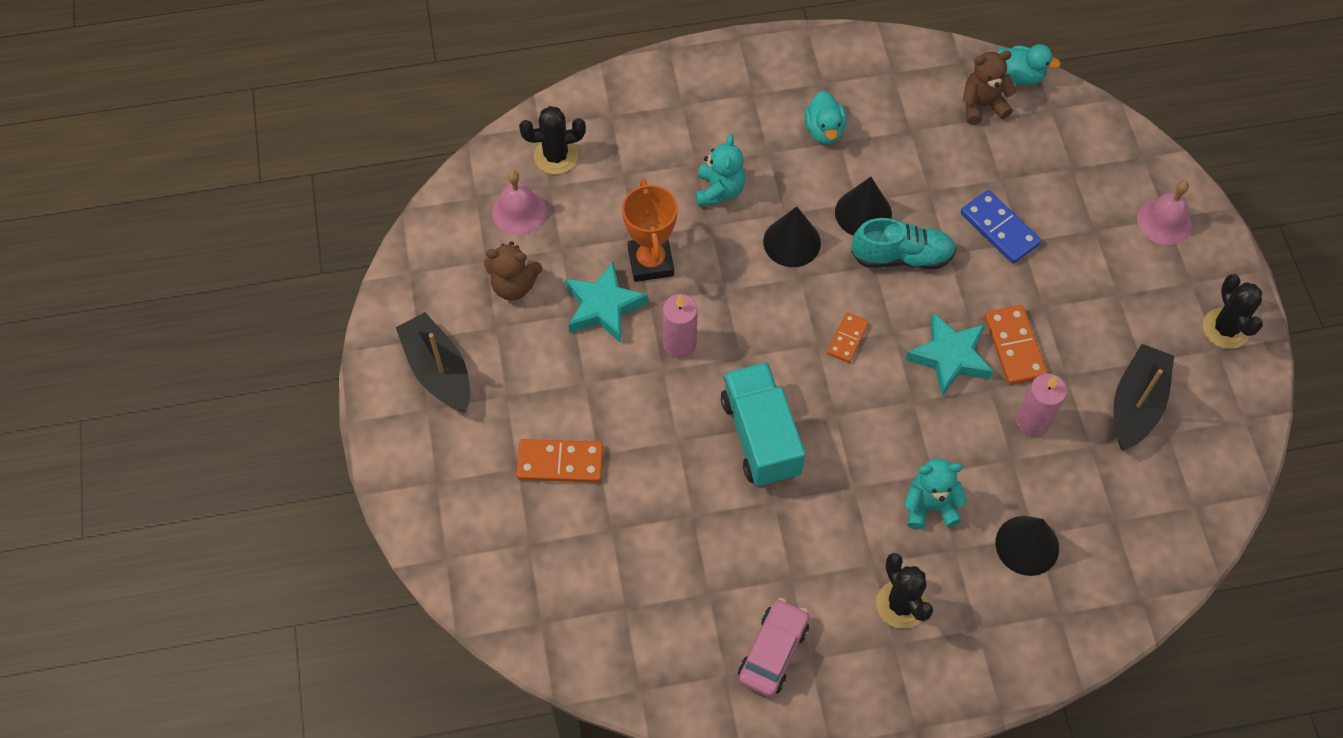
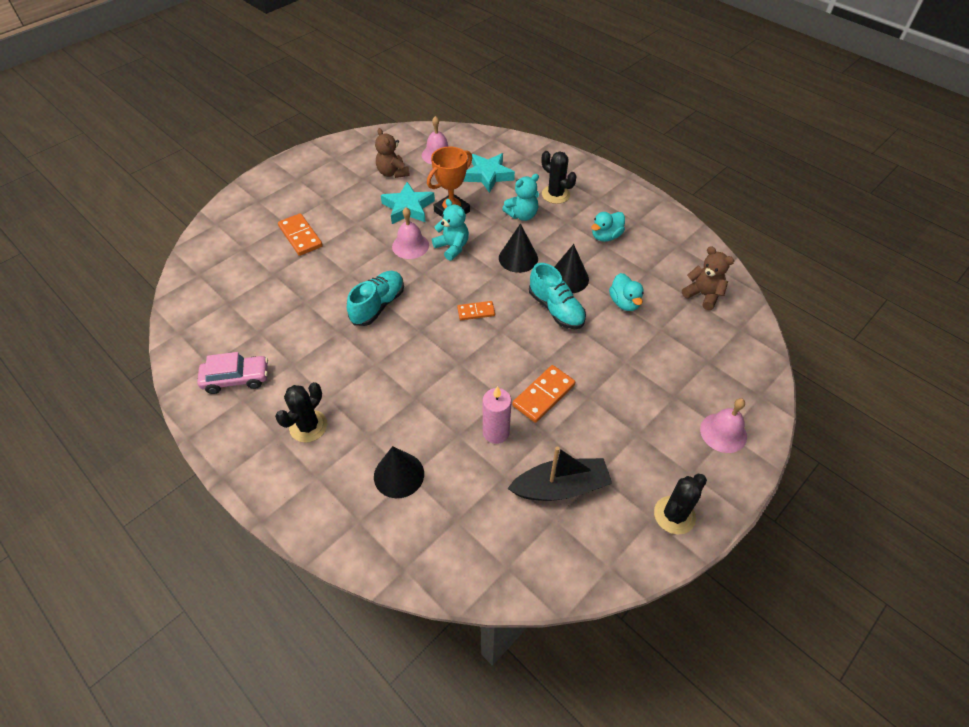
camera: 55 degrees right, 10 degrees down
black boat [396,312,470,412] -> none
black cactus [519,106,586,174] -> black cactus moved to [542,151,577,204]
pink candle [663,294,698,358] -> pink bell [392,207,429,259]
turquoise truck [721,362,805,487] -> turquoise shoe [347,271,404,326]
turquoise teddy bear [904,458,967,529] -> turquoise teddy bear moved to [432,199,469,261]
turquoise star [905,312,994,396] -> turquoise star moved to [463,153,515,193]
blue domino [960,190,1041,264] -> none
turquoise duck [997,44,1061,85] -> turquoise duck moved to [609,273,644,311]

